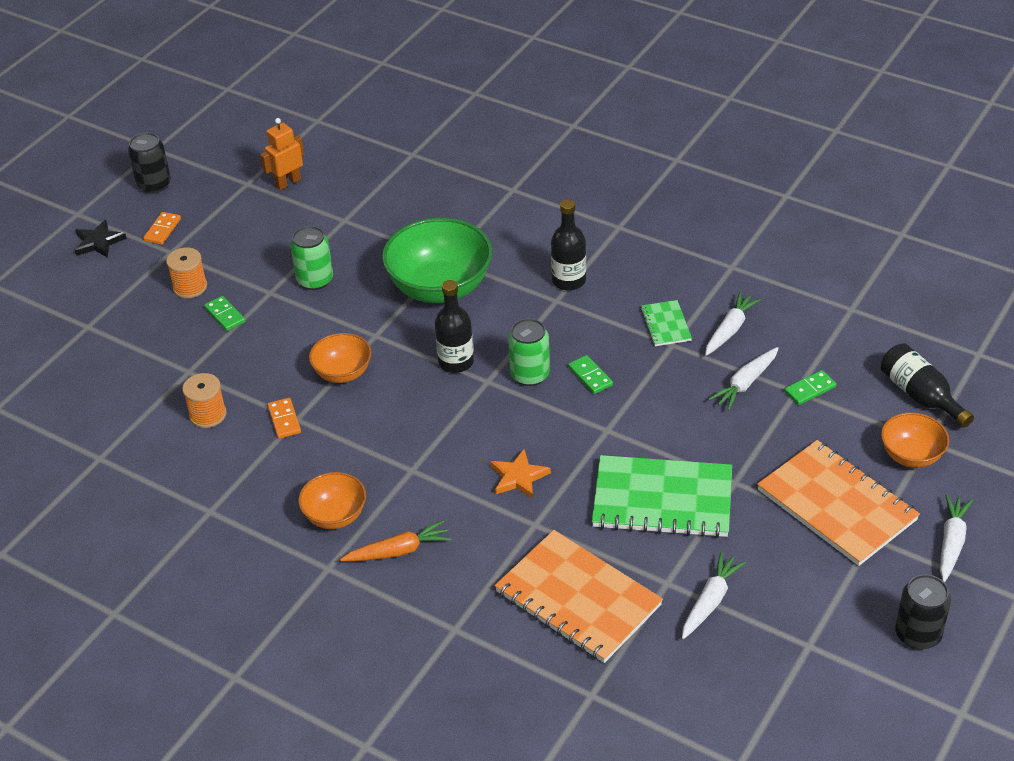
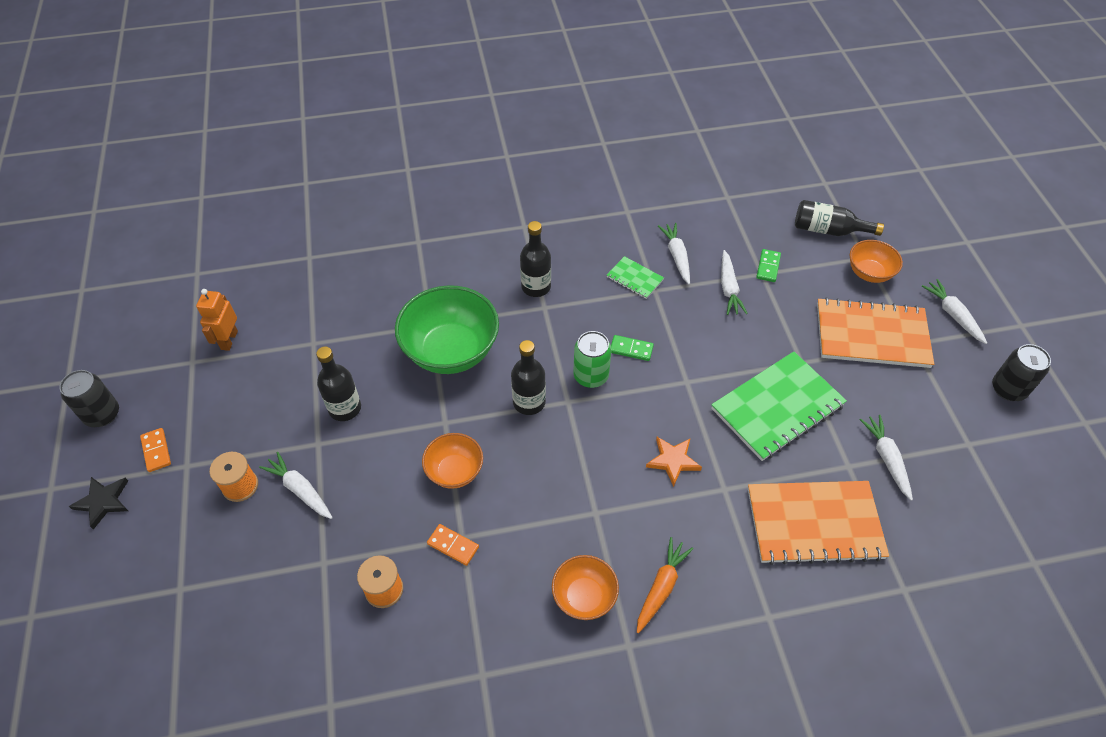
camera: 45 degrees left, 10 degrees up
green domino [204,296,245,331] -> white carrot [259,452,333,519]
green can [290,226,333,290] -> black bottle [316,346,361,421]

